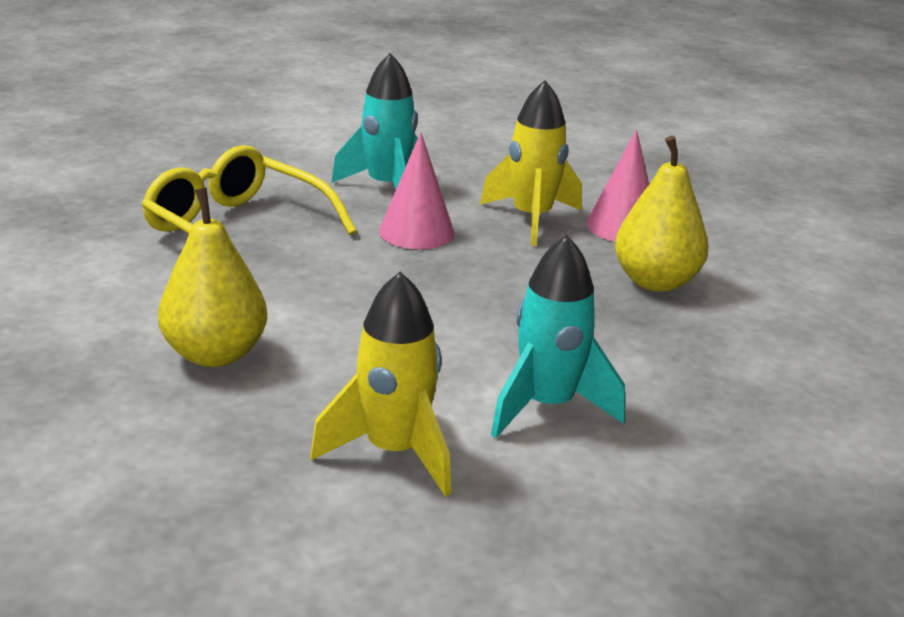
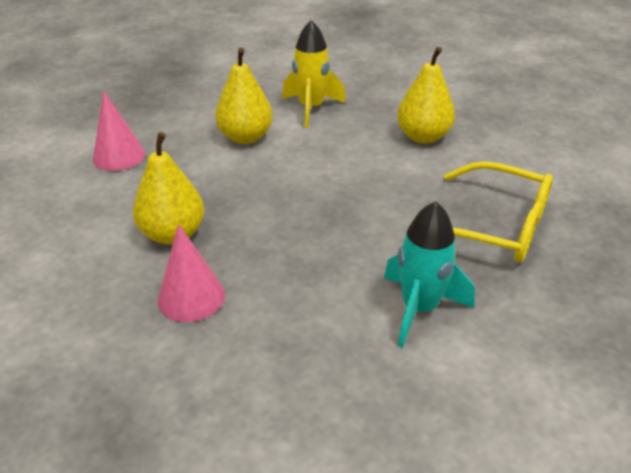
camera: 170 degrees right, 10 degrees up
pink cone [379,132,454,249] -> pink cone moved to [93,91,145,171]
yellow rocket [480,80,582,246] -> none
turquoise rocket [491,235,625,438] -> yellow pear [215,48,273,144]

